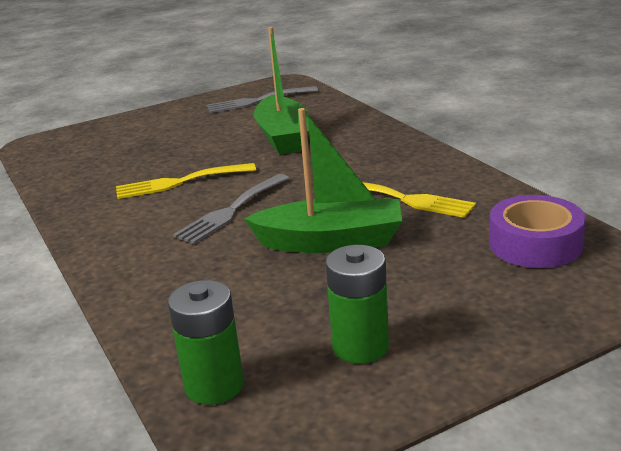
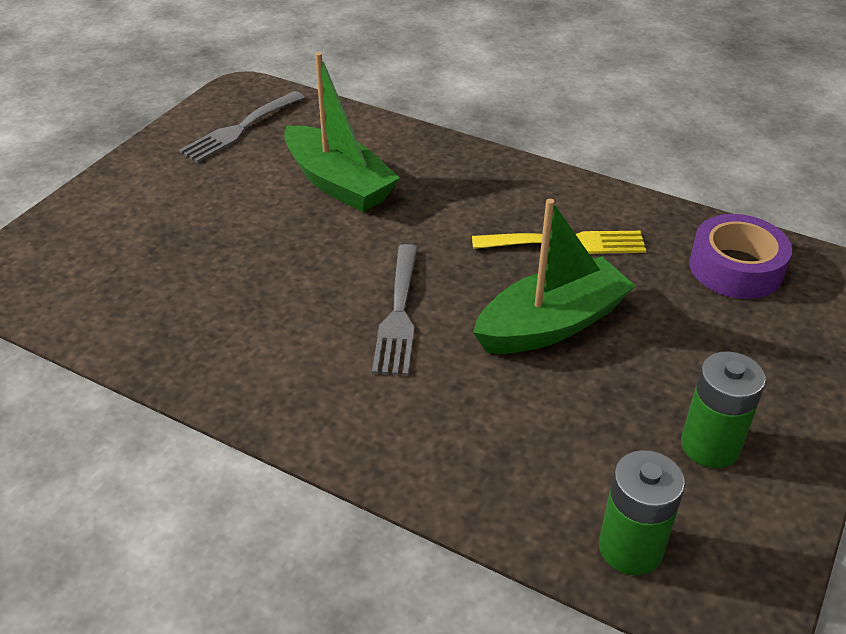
camera: 35 degrees left, 15 degrees up
yellow fork [116,163,256,199] -> none

